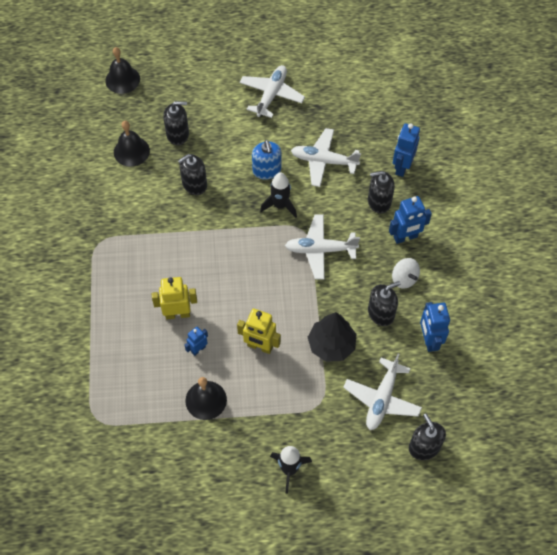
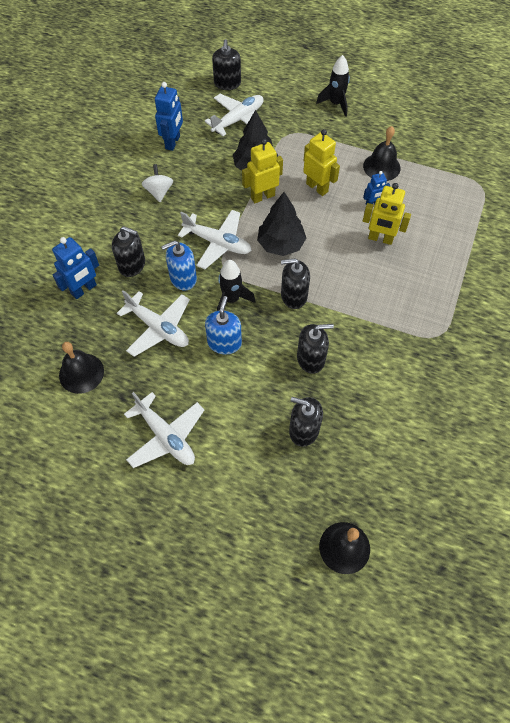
camera: 155 degrees left, 0 degrees up
black bell [114,121,150,167] -> black bell moved to [59,342,104,394]
white plane [240,65,305,118] -> white plane turned 90 degrees counterclockwise [124,392,204,468]
black soap dispenser [368,281,400,326] -> black soap dispenser moved to [281,258,310,309]
blue robot [389,196,432,244] -> none
none -> blue soap dispenser [161,240,197,291]
none -> yellow robot [242,139,283,203]
none -> black tree [257,192,306,256]

